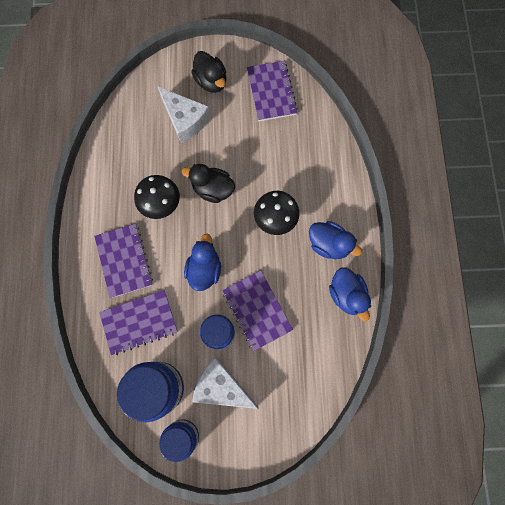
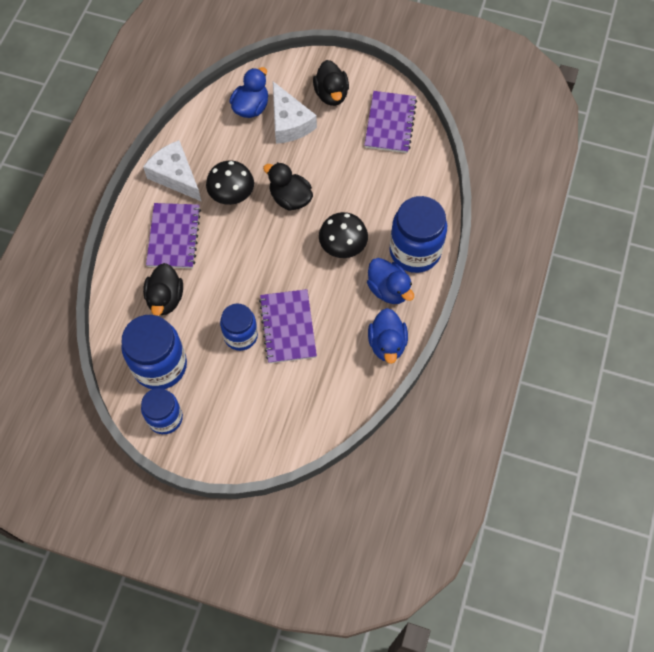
camera: 20 degrees right, 10 degrees down
purple notebook [99,290,178,355] -> black duck [143,263,183,316]
blue duck [184,234,221,291] -> blue duck moved to [229,67,268,118]
white cheese [192,357,259,409] -> white cheese moved to [143,140,201,201]
none -> blue jar [390,196,447,273]

